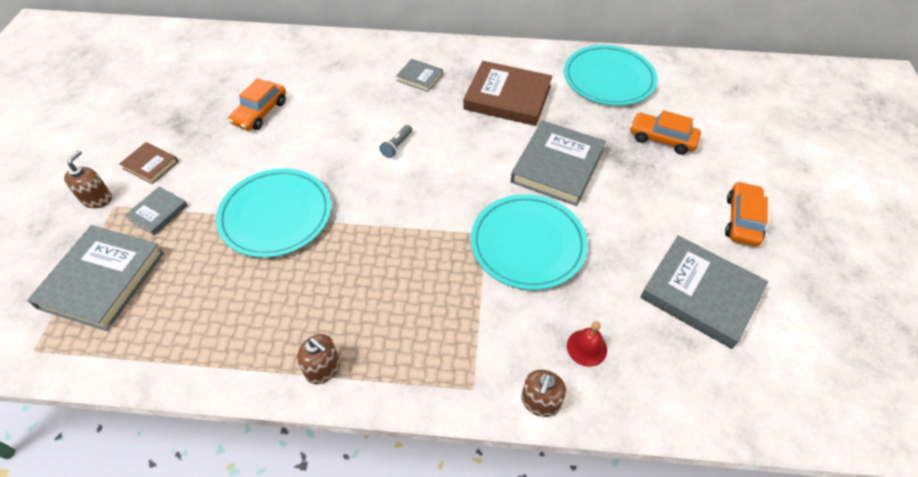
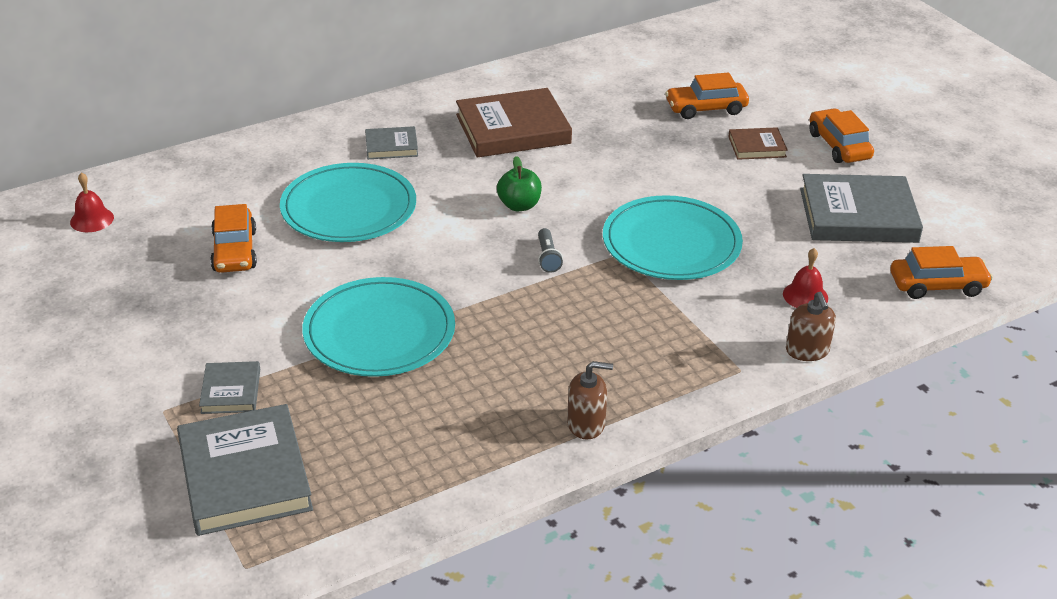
camera: 35 degrees left, 15 degrees down
brown soap dispenser [64,150,112,208] -> none
brown book [119,142,178,184] -> brown book moved to [728,127,788,160]
grey flashlight [380,125,412,158] -> grey flashlight moved to [538,228,563,273]
grey book [511,120,606,206] -> none
turquoise plate [564,45,658,106] -> turquoise plate moved to [280,163,416,242]
none -> red bell [70,172,114,232]
none -> green apple [497,156,542,211]
none -> orange car [890,246,993,299]

